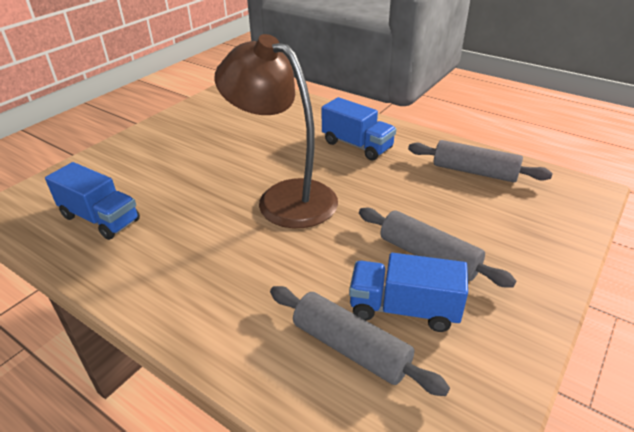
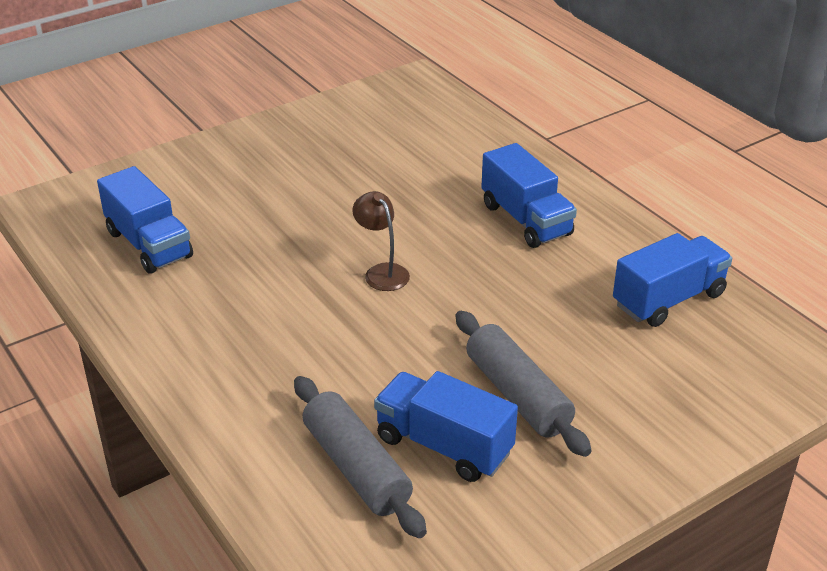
camera: 20 degrees right, 0 degrees up
brown lamp [215,34,338,228] -> brown lamp [352,191,410,291], size x0.41
grey rolling pin [408,140,553,182] -> blue truck [613,233,732,327]

